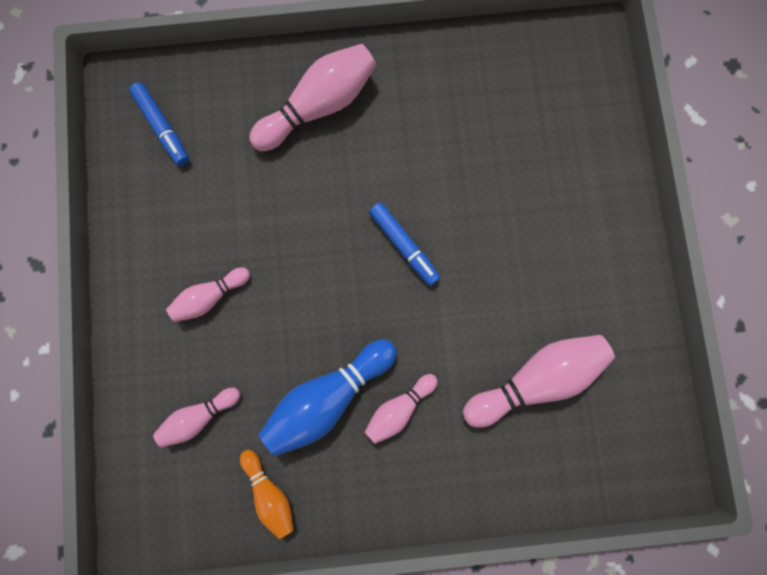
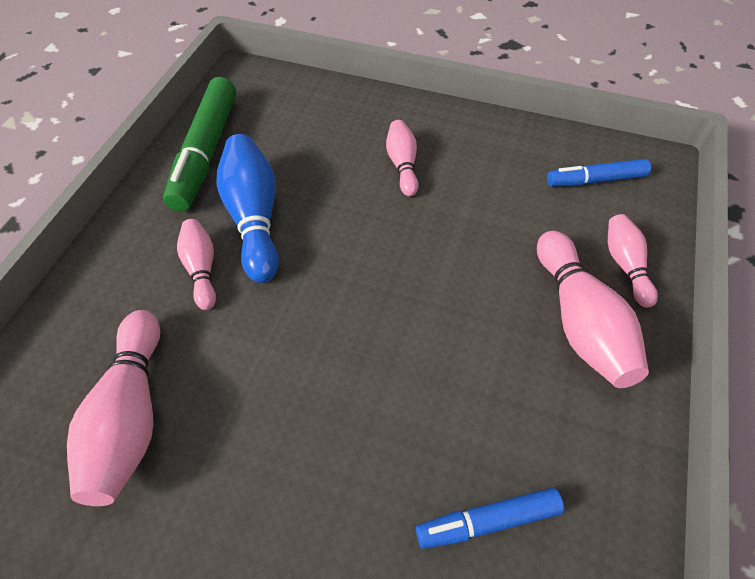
camera: 115 degrees right, 25 degrees down
pink bowling pin [153,388,240,447] -> pink bowling pin moved to [608,214,658,308]
orange bowling pin [240,450,294,539] -> green marker [163,77,236,212]
blue marker [369,202,440,286] -> blue marker moved to [416,488,564,549]

